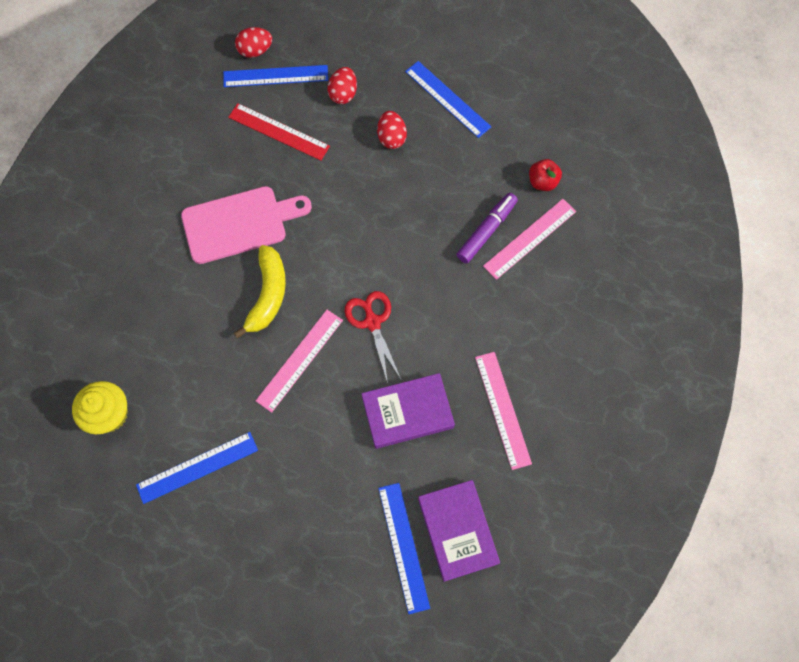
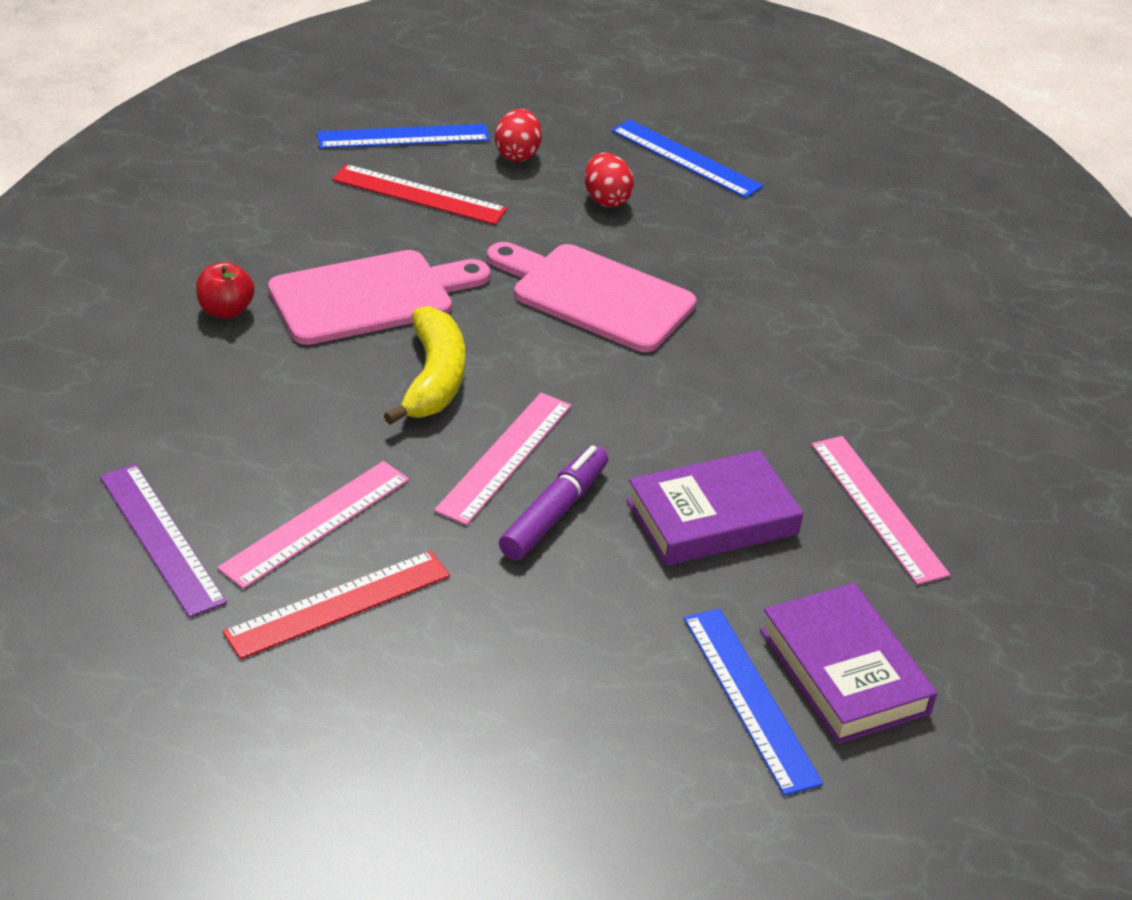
camera: 10 degrees left, 30 degrees down
yellow cupcake [72,381,128,435] -> purple ruler [100,464,227,618]
blue ruler [136,432,258,504] -> red ruler [223,551,450,659]
red egg [235,27,272,58] -> none
red scissors [345,291,401,383] -> none
purple marker [456,193,518,264] -> purple marker moved to [499,445,608,560]
pink ruler [483,199,576,280] -> pink ruler moved to [217,461,409,589]
red apple [529,159,562,191] -> red apple moved to [196,262,255,318]
none -> pink cutting board [487,242,696,352]

